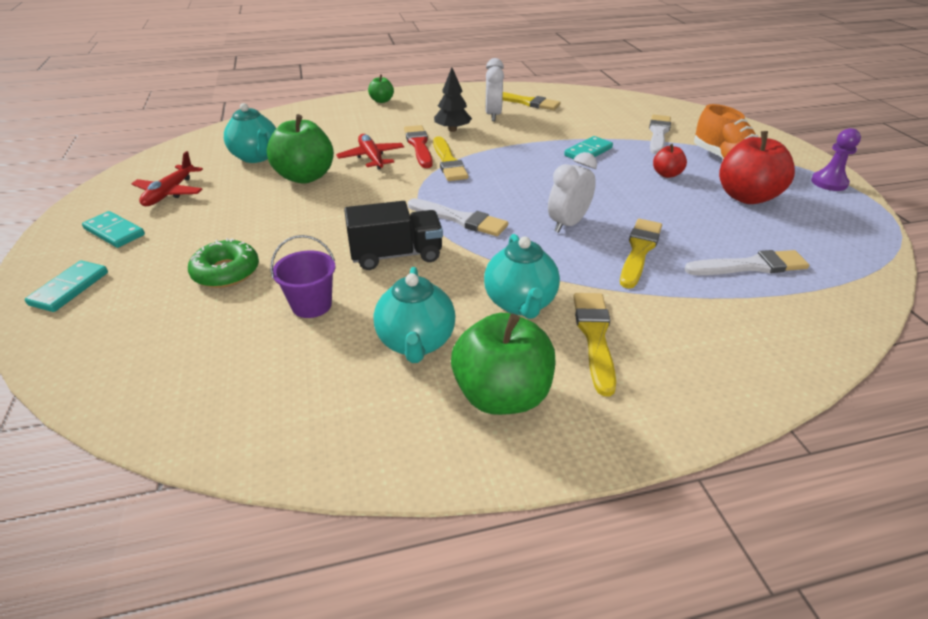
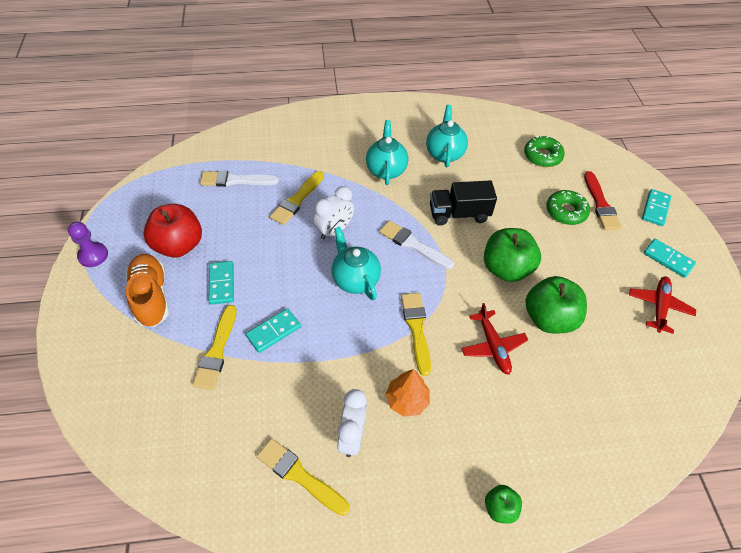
camera: 175 degrees left, 15 degrees up
turquoise teapot [224,103,276,163] -> turquoise teapot moved to [331,227,381,300]
purple bucket [270,235,335,318] -> none
red brush [404,125,433,168] -> red brush moved to [584,171,621,230]
black tree [434,68,472,132] -> orange tree [385,369,430,417]
green apple [451,313,556,415] -> green apple moved to [484,228,541,282]
yellow brush [573,293,616,396] -> yellow brush moved to [192,305,237,390]
white brush [649,115,671,154] -> none
red apple [653,144,687,178] -> turquoise domino [209,261,234,304]
none -> green donut [524,135,565,167]

